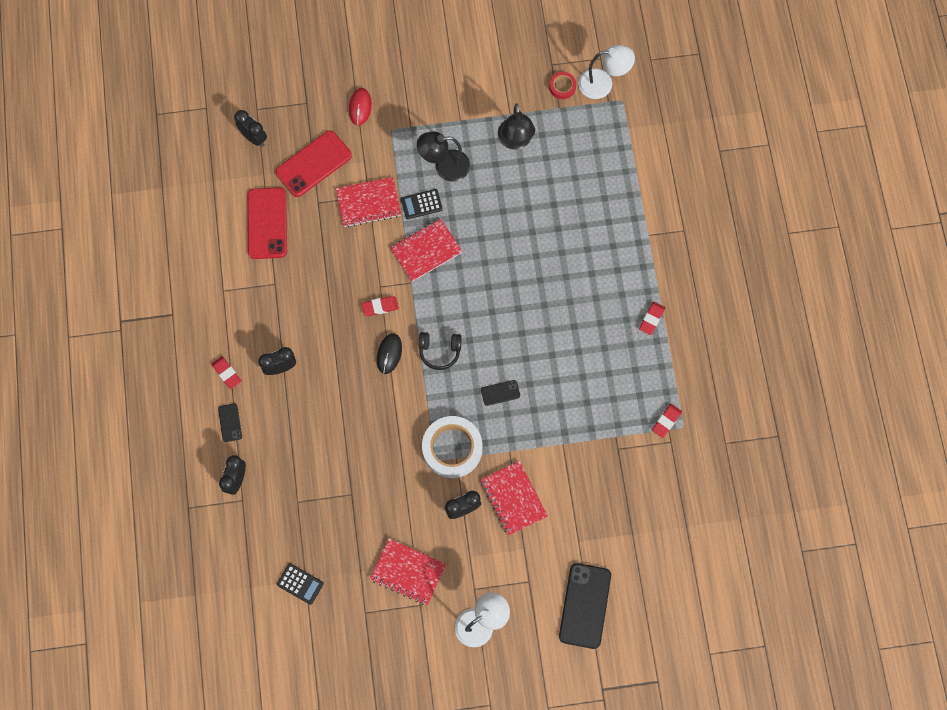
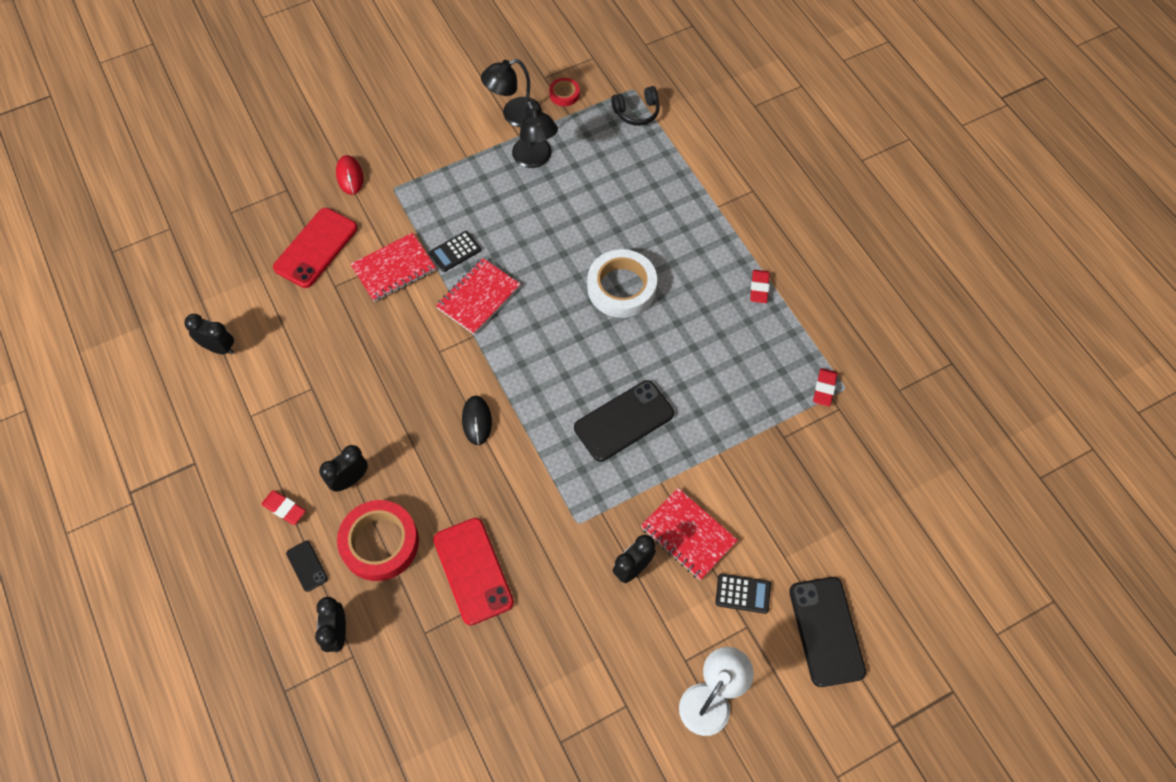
camera: 20 degrees left, 10 degrees down
black clock [234,110,267,147] -> black clock moved to [184,314,234,354]
red phone [247,187,287,259] -> red phone moved to [433,518,514,625]
black calculator [277,563,324,605] -> black calculator moved to [715,573,771,614]
red eraser [361,296,399,316] -> none
red notebook [370,538,446,605] -> none
black lamp [417,131,470,182] -> black lamp moved to [481,59,542,127]
black headphones [419,332,462,370] -> black headphones moved to [611,86,660,126]
white tape [422,416,482,478] -> white tape moved to [587,249,657,318]
black phone [481,380,520,406] -> black phone [574,380,674,462], size x2.07
white lamp [578,45,635,99] -> none
none -> red tape [337,500,419,581]

